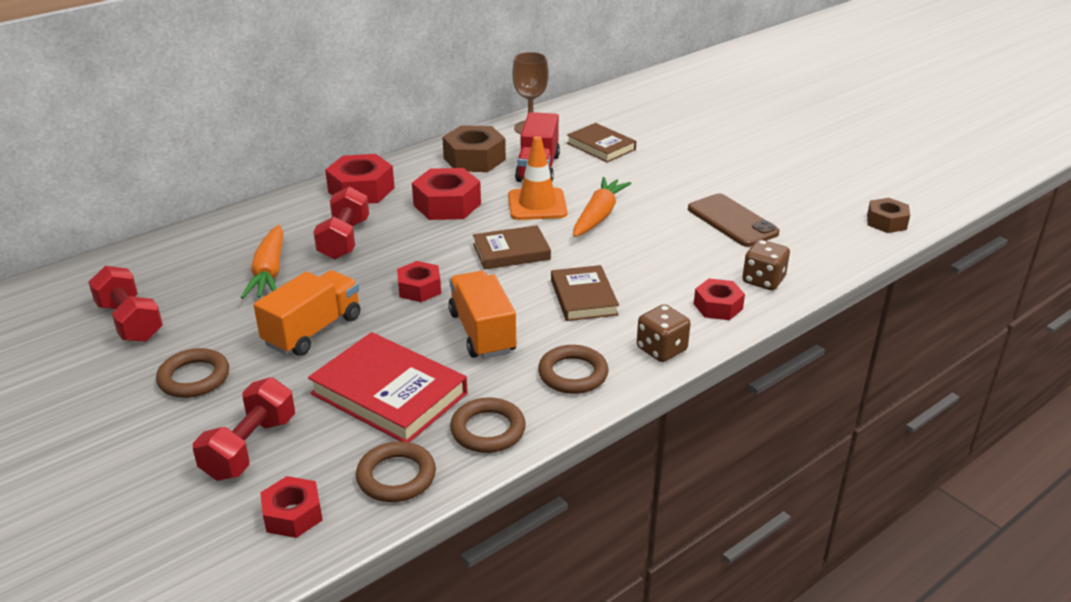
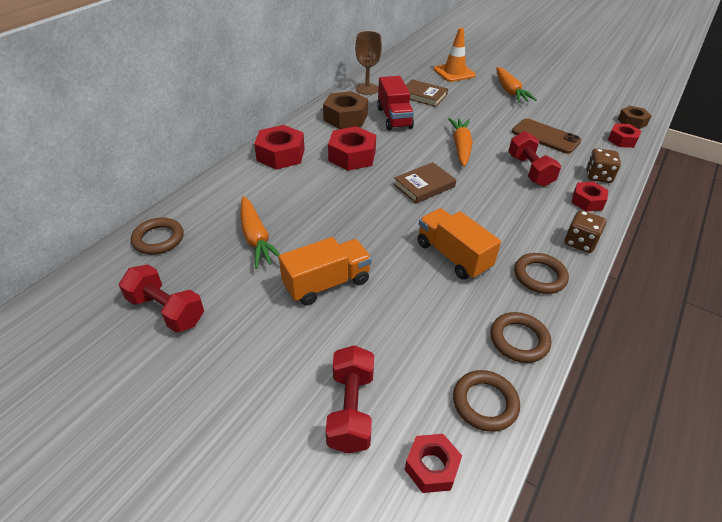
camera: 20 degrees left, 10 degrees up
brown ring [156,348,229,398] -> brown ring moved to [131,218,184,255]
orange truck [254,270,360,356] -> orange truck turned 45 degrees clockwise [279,237,372,306]
red book [308,332,467,442] -> none
red dumbbell [313,187,369,260] -> red dumbbell moved to [508,131,561,187]
red nut [397,261,441,302] -> red nut moved to [608,124,642,148]
orange traffic cone [508,136,567,220] -> orange traffic cone moved to [434,28,476,82]
brown book [551,265,619,321] -> none
none -> orange carrot [496,67,537,103]

